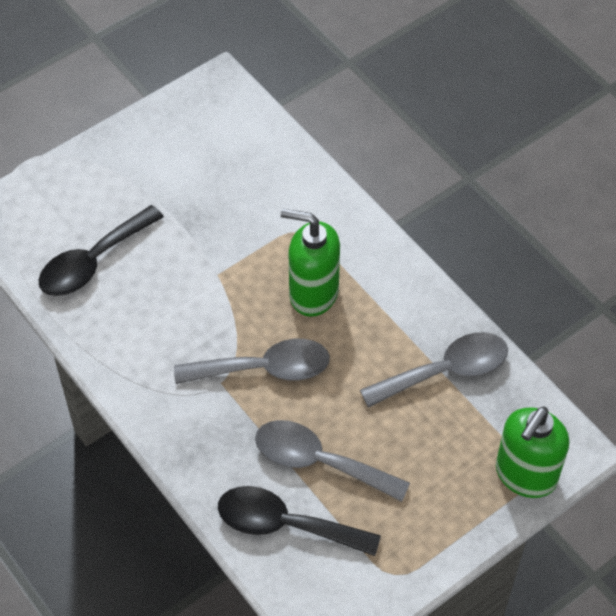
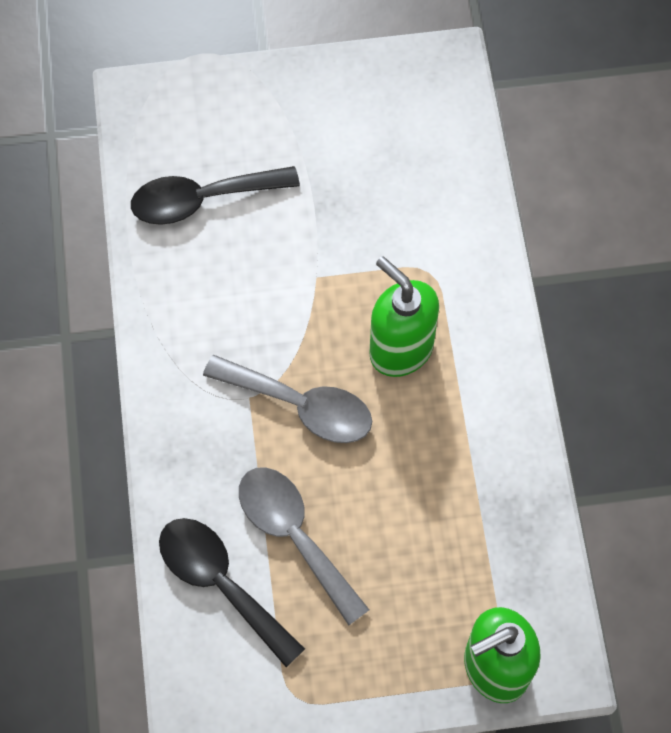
camera: 30 degrees right, 10 degrees up
grey spoon [360,332,508,408] -> none

